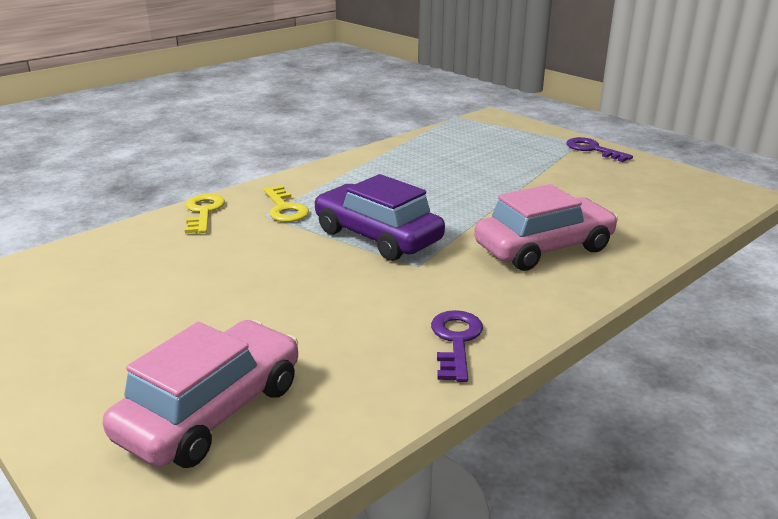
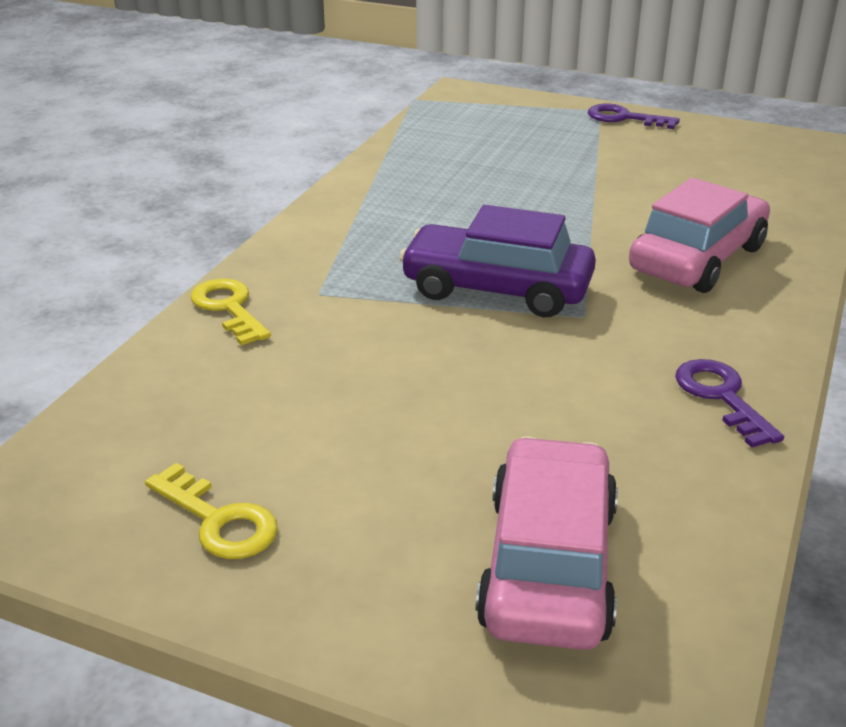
camera: 25 degrees left, 5 degrees up
yellow key [264,185,309,222] -> yellow key moved to [145,463,278,559]

